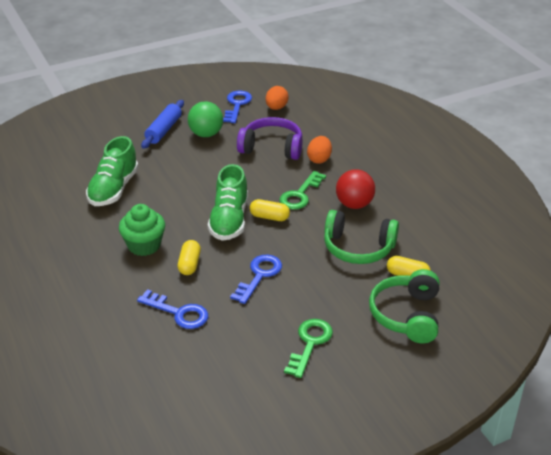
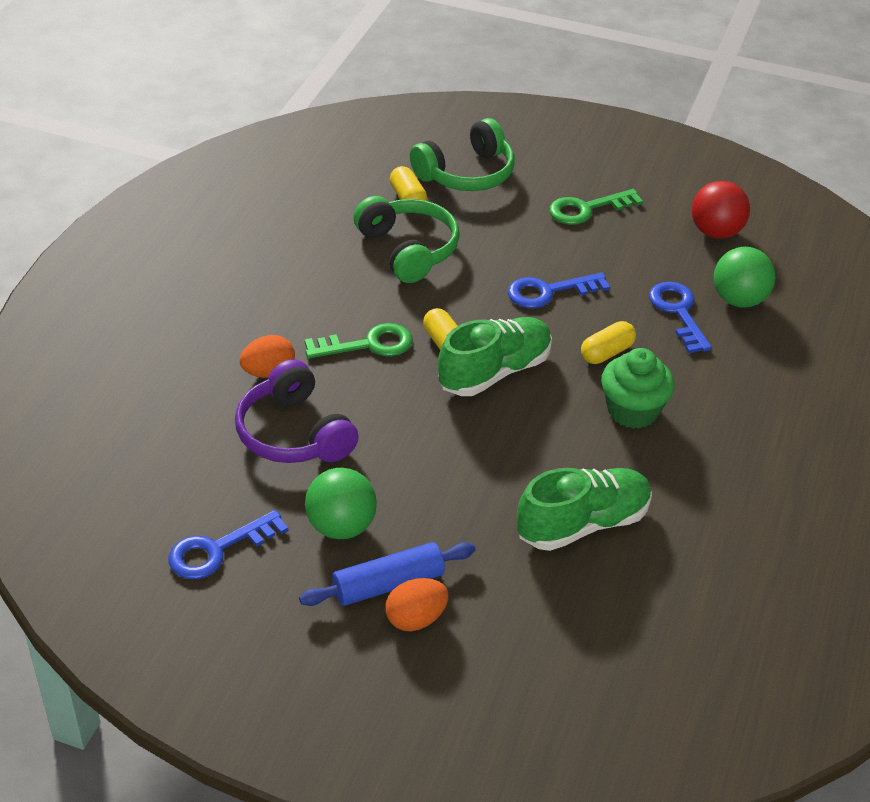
camera: 135 degrees left, 5 degrees up
orange egg [266,86,288,110] -> orange egg moved to [385,578,449,631]
red ball [336,169,375,209] -> red ball moved to [692,181,750,239]
none -> green ball [714,247,776,308]

